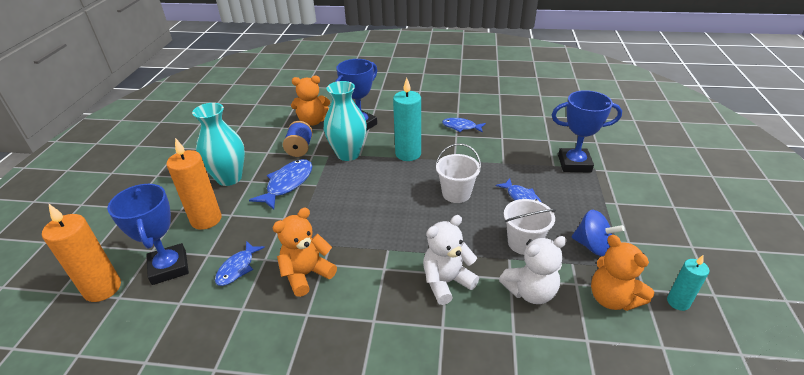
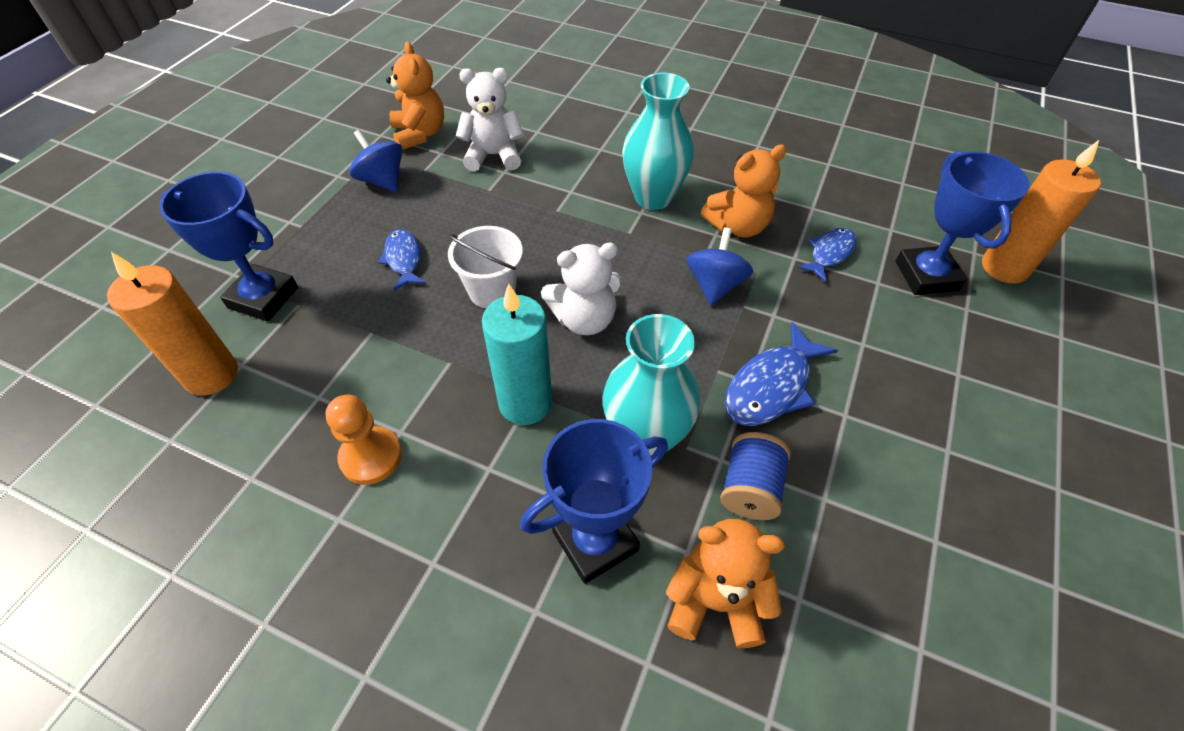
camera: 165 degrees left, 15 degrees up
orange candle [166,138,221,230] -> orange candle moved to [107,252,238,396]
turquoise vase [192,103,245,186] -> turquoise vase moved to [622,73,694,210]
white teddy bear [423,215,479,305] -> white teddy bear moved to [541,243,622,335]
blue fish [442,118,486,133] -> orange pawn [326,395,402,485]
white bucket [504,199,556,255] -> none
turquoise candle [667,255,709,311] -> none
none -> blue spinning top [686,228,753,306]

